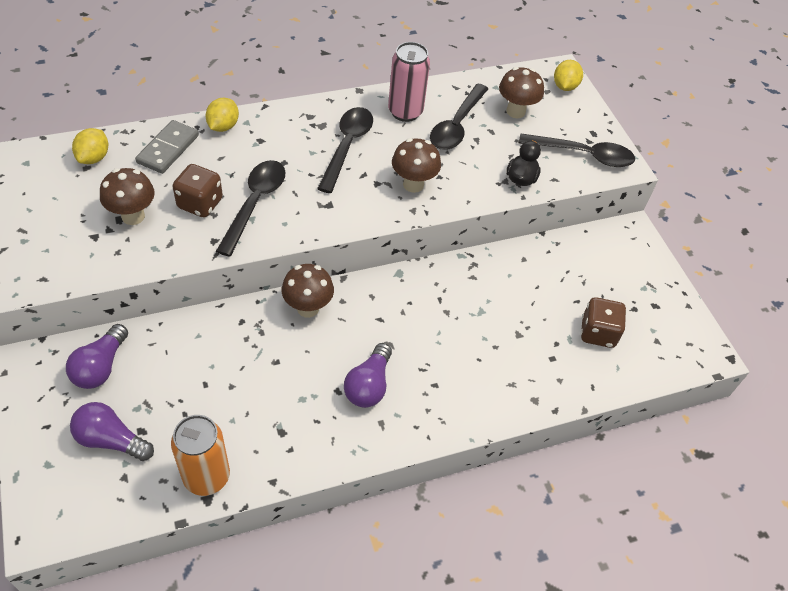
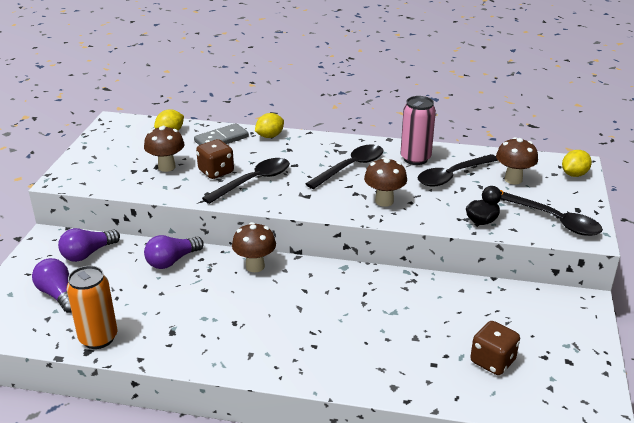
camera: 35 degrees right, 20 degrees down
purple light bulb [344,343,392,408] -> purple light bulb moved to [144,235,204,269]

